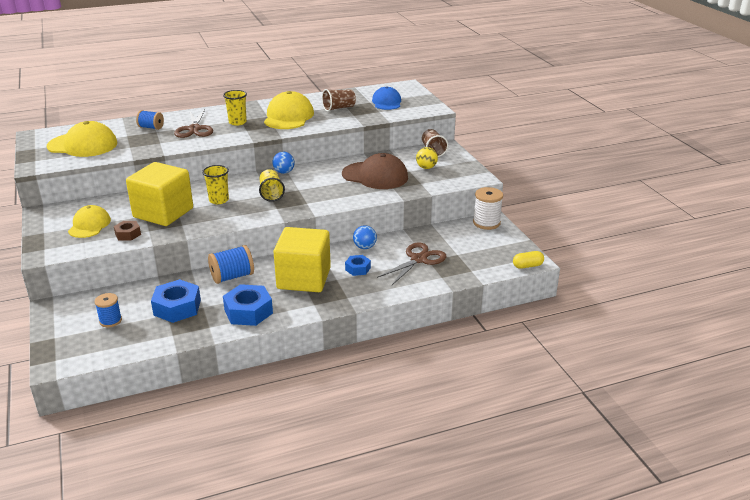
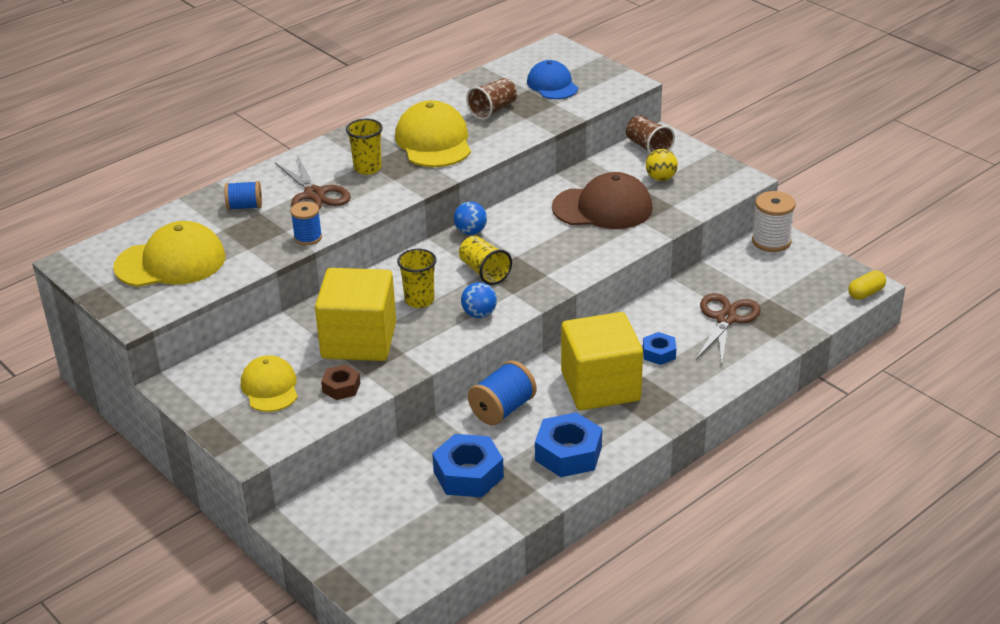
camera: 20 degrees left, 5 degrees up
blue spool [95,293,122,327] -> blue spool moved to [290,201,322,245]
blue ball [353,225,377,249] -> blue ball moved to [461,282,497,318]

